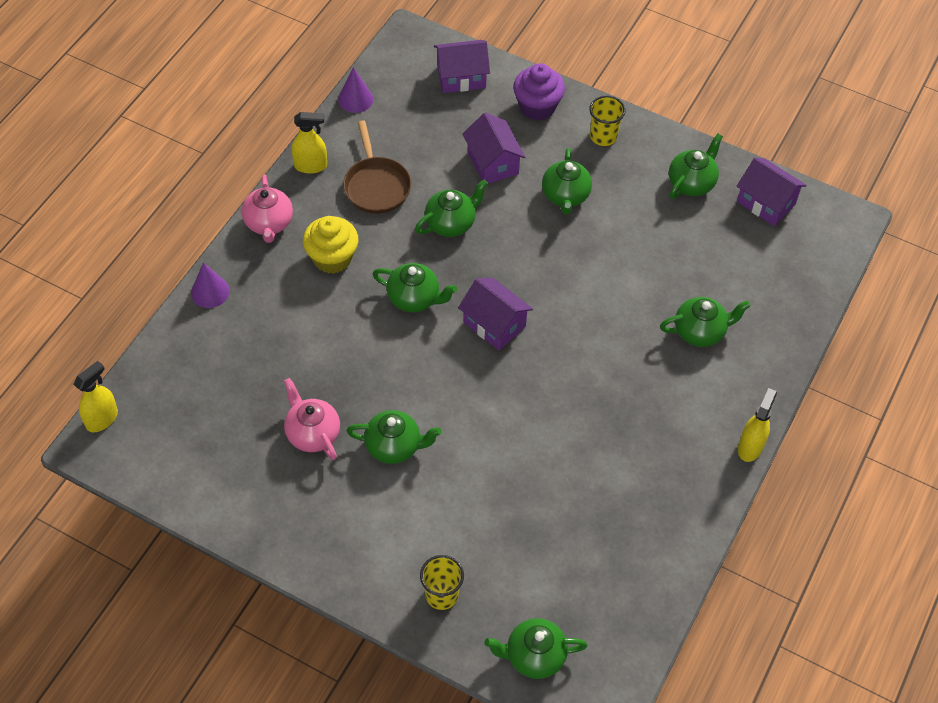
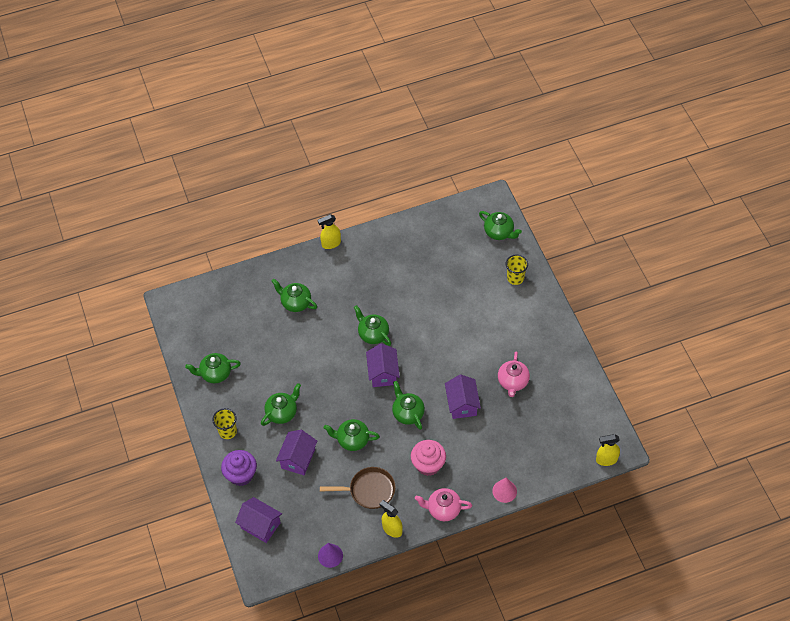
camera: 135 degrees left, 0 degrees up
purple cone [191,262,230,308] -> pink cone [492,478,517,503]
pink teapot [242,175,293,243] -> pink teapot turned 120 degrees counterclockwise [415,488,472,521]
yellow cupcake [303,216,359,274] -> pink cupcake [411,440,446,476]
brown pan [343,120,411,214] -> brown pan turned 60 degrees clockwise [320,467,396,509]
green teapot [346,410,442,464] -> green teapot moved to [354,305,391,346]
purple house [736,157,807,226] -> purple house moved to [445,374,481,419]

